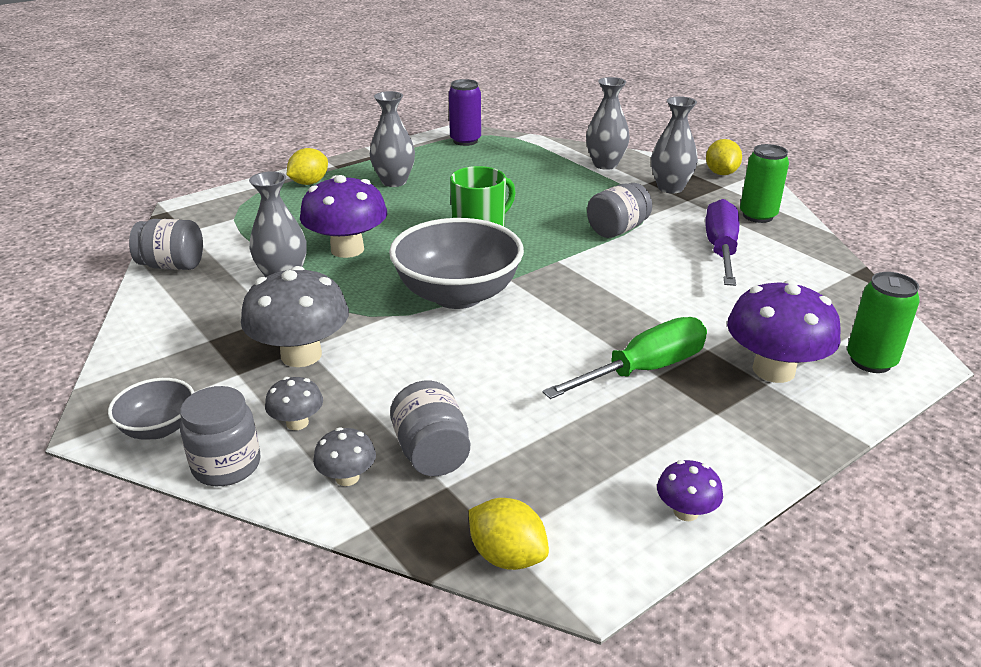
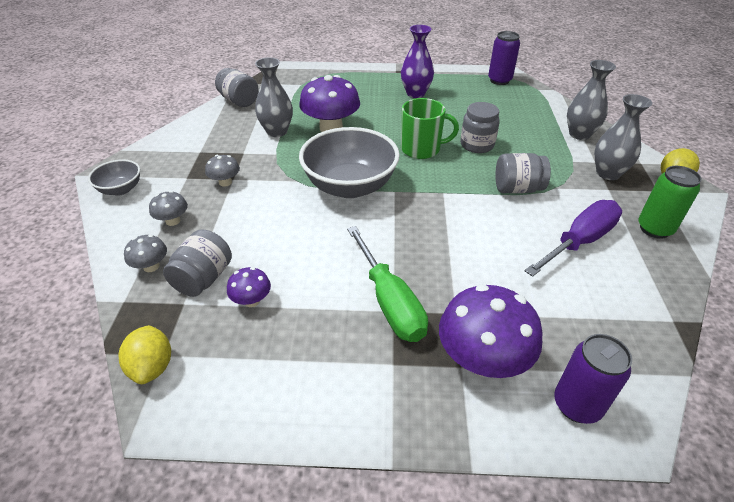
camera: 40 degrees right, 10 degrees up
grey jar [180,386,260,486] -> grey jar moved to [460,102,500,153]
grey mushroom [241,266,349,367] -> grey mushroom [205,155,240,187], size x0.49
yellow lemon [287,148,328,185] -> none
grey vase [370,91,415,187] -> purple vase [401,25,434,98]
green screwdriver [542,317,707,399] -> green screwdriver turned 60 degrees clockwise [347,226,428,342]
purple mushroom [657,460,723,521] -> purple mushroom moved to [227,267,271,307]
green can [847,272,920,373] -> purple can [554,334,632,424]

